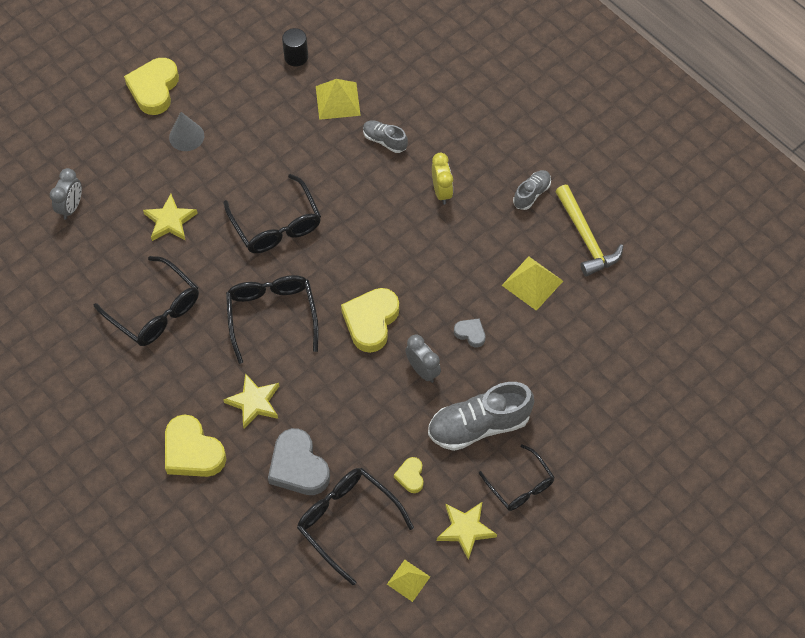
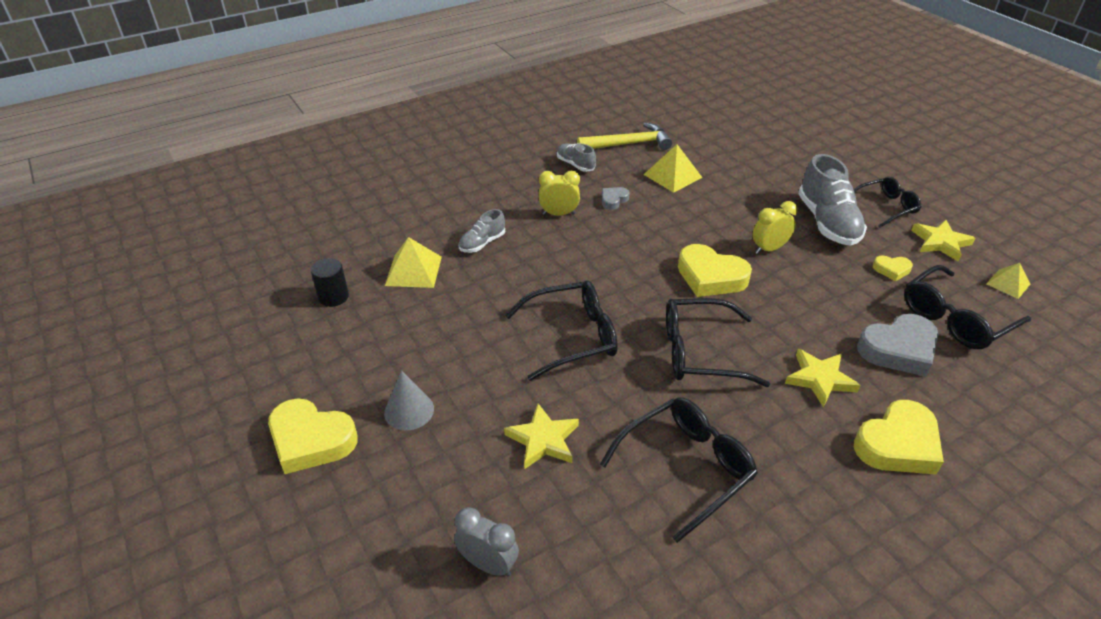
camera: 80 degrees left, 20 degrees down
grey clock [405,335,441,383] -> yellow clock [752,201,798,254]
grey heart [454,318,486,348] -> grey heart moved to [602,187,630,210]

